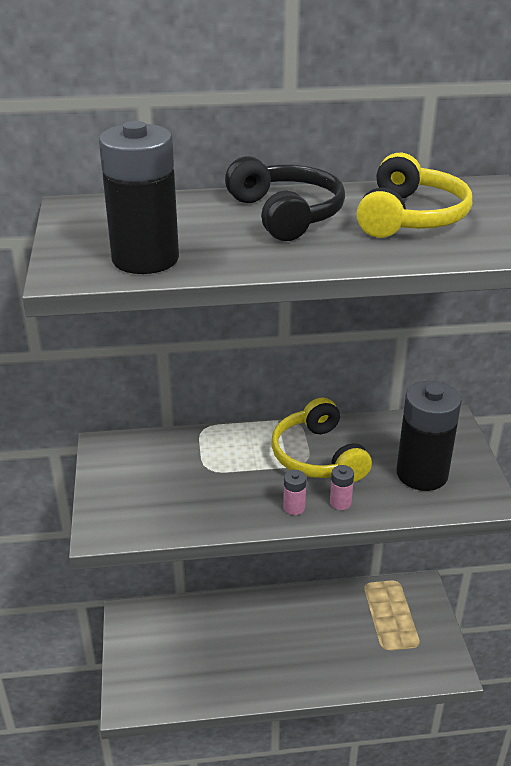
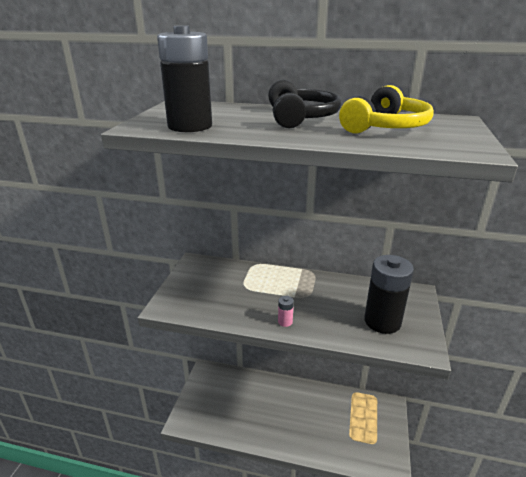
camera: 20 degrees right, 5 degrees down
yellow headphones [271,398,372,482] -> none
pink battery [330,465,354,510] -> none

